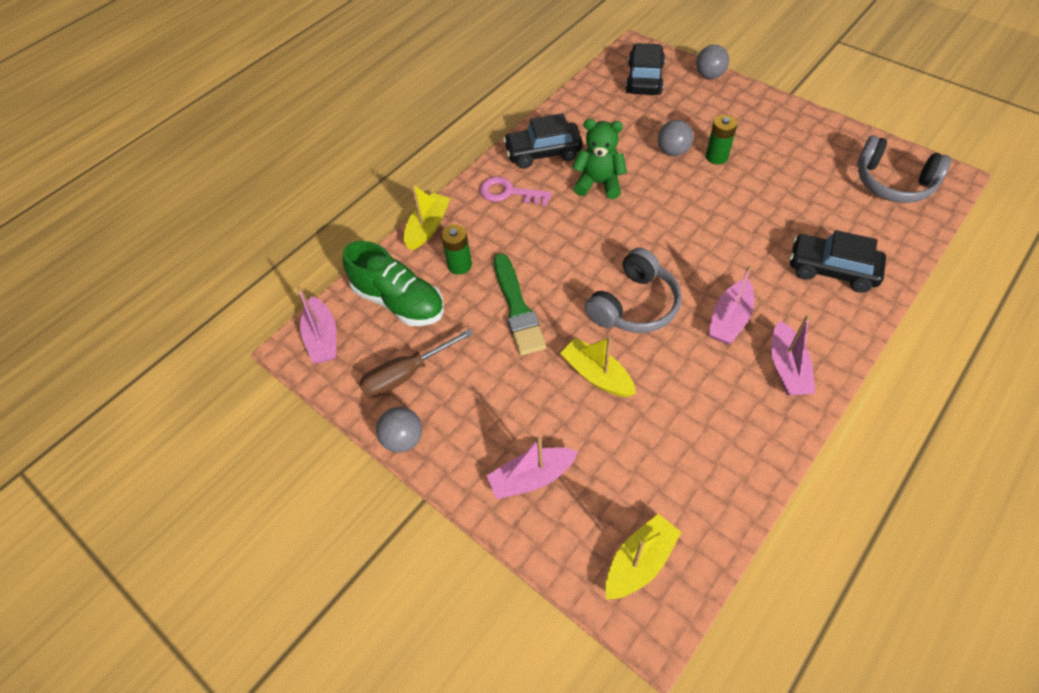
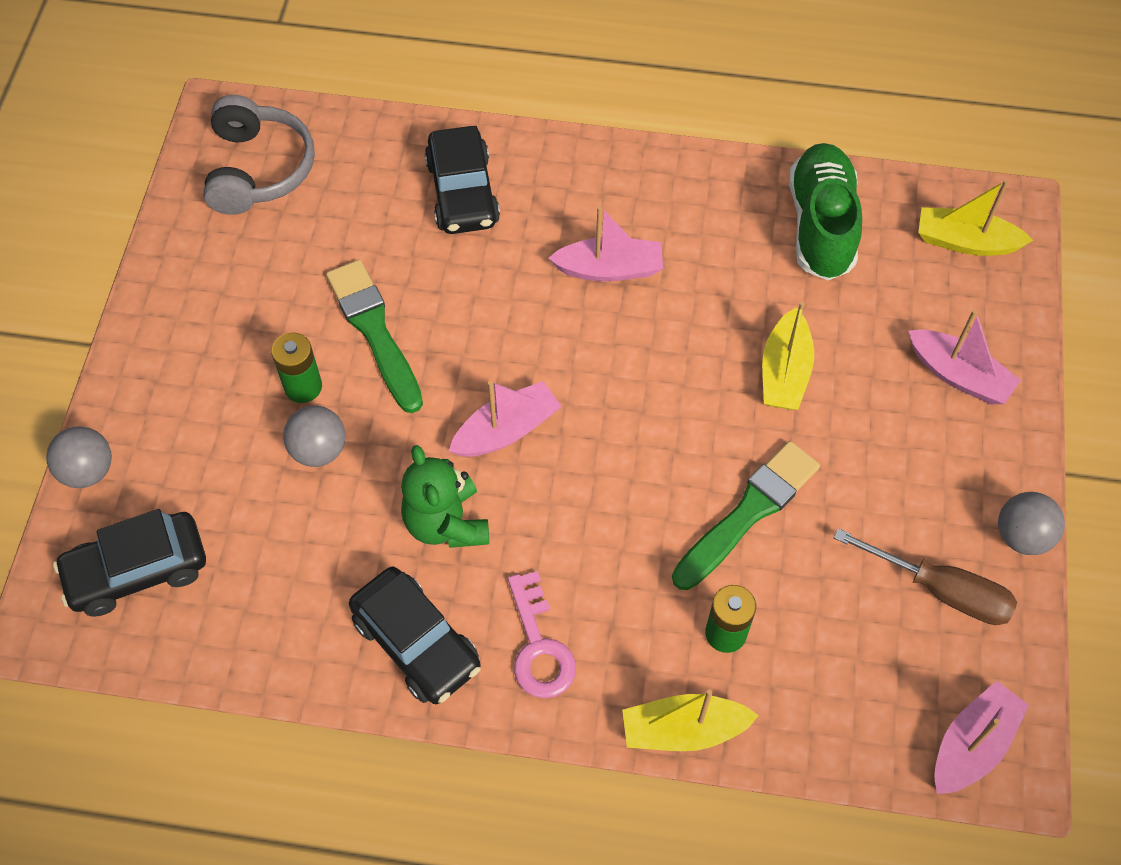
camera: 125 degrees left, 5 degrees up
green shoe [343,241,444,326] -> green shoe moved to [789,143,862,280]
grey headphones [585,248,681,333] -> none
pink boat [771,314,815,395] -> pink boat moved to [449,381,561,457]
none -> green brush [326,260,423,413]

